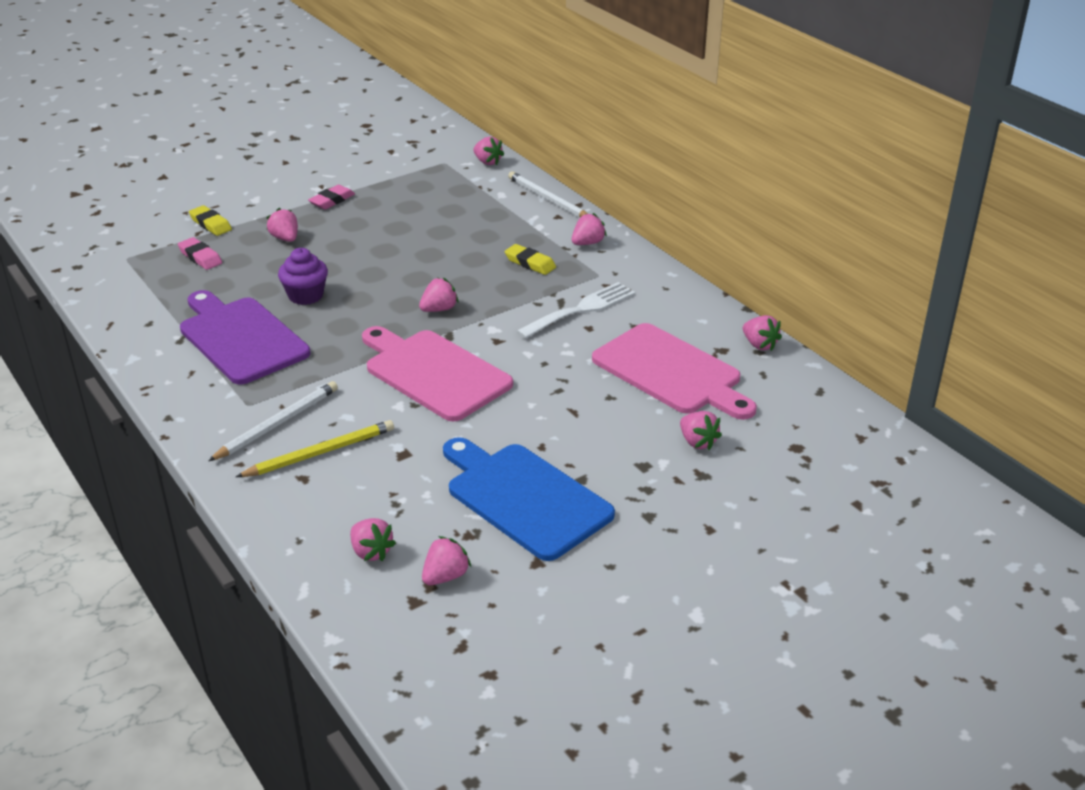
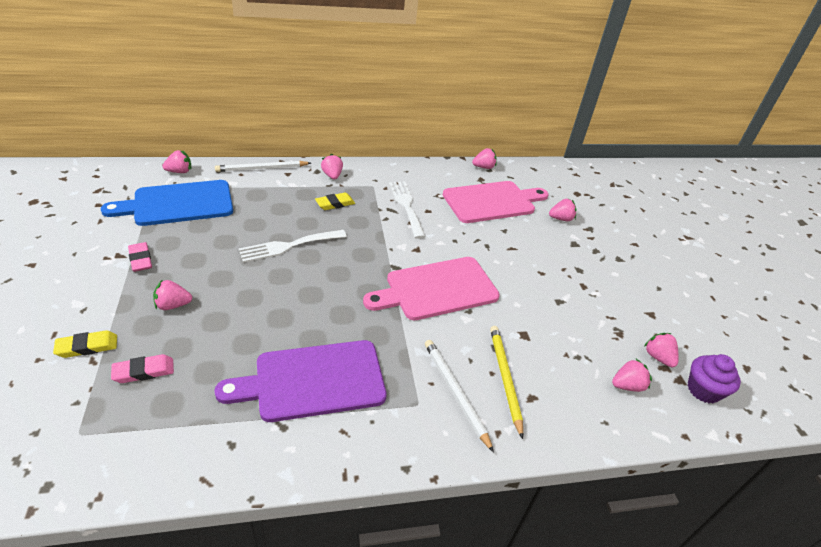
camera: 70 degrees left, 5 degrees up
purple cupcake [278,248,328,305] -> purple cupcake moved to [688,354,741,403]
pink strawberry [419,277,459,312] -> none
blue cutting board [443,437,615,561] -> blue cutting board moved to [101,180,233,226]
none -> white fork [239,230,347,263]

